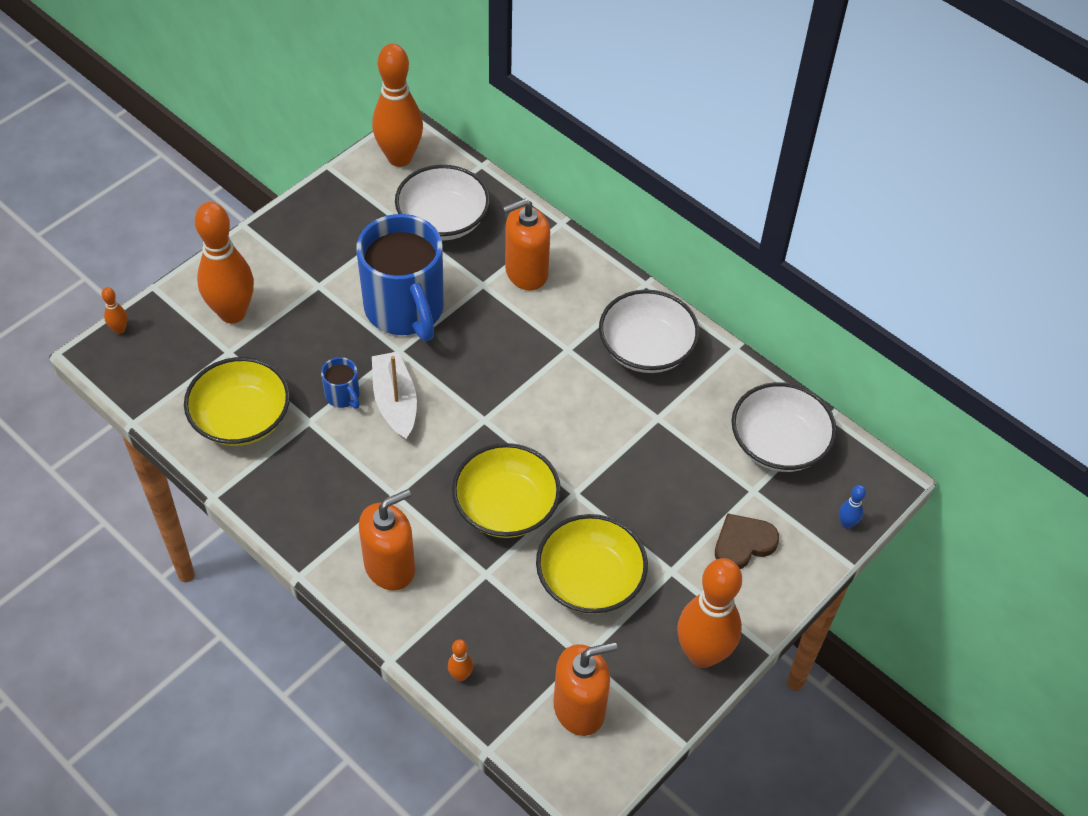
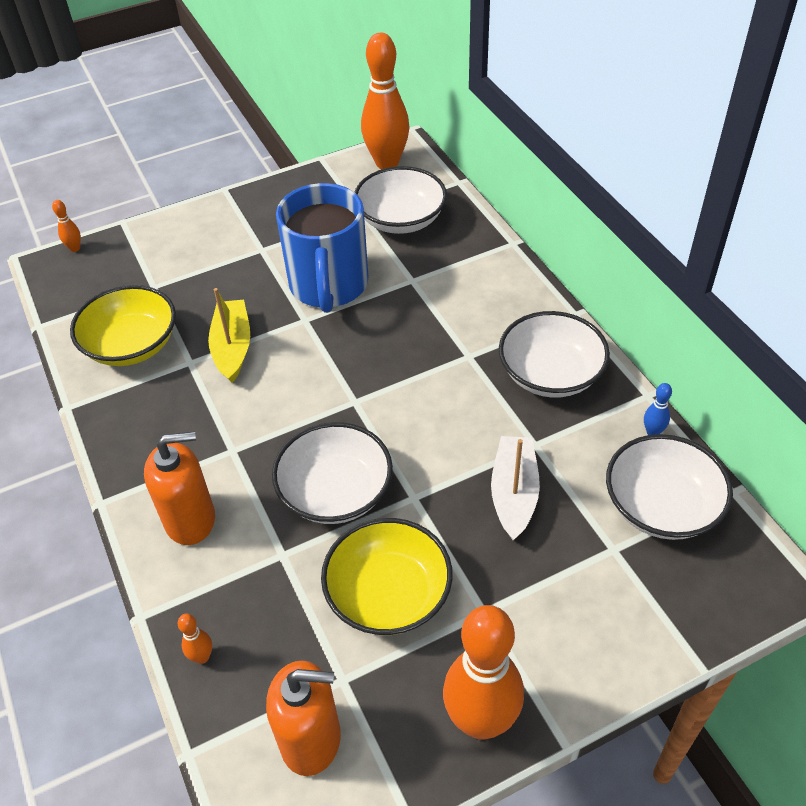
camera: 25 degrees right, 5 degrees down
orange bowling pin [195,202,254,323] -> none
blue mug [321,357,360,409] -> yellow boat [208,288,250,383]
white boat [372,351,417,440] -> white boat moved to [491,436,540,540]
yellow bowl [452,443,561,538] -> white bowl [272,422,393,524]
orange soap dispenser [503,199,550,290] -> none
brown heart [715,513,779,569] -> none
blue bowling pin [839,485,866,529] -> blue bowling pin moved to [644,383,672,435]

